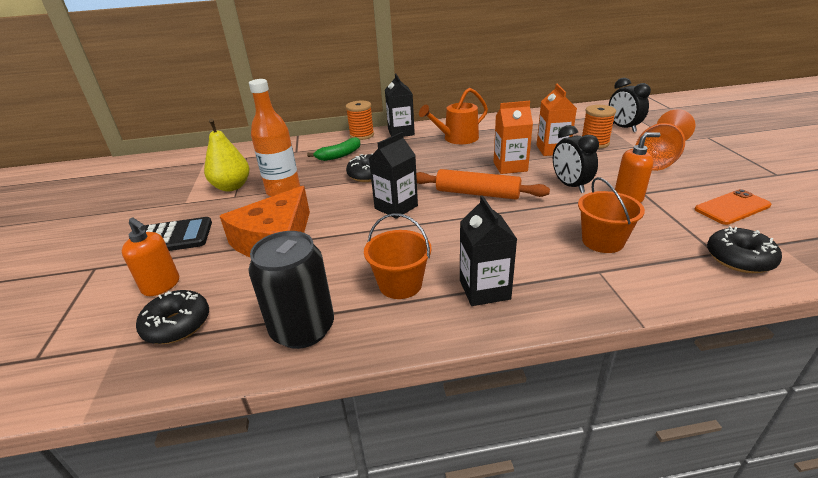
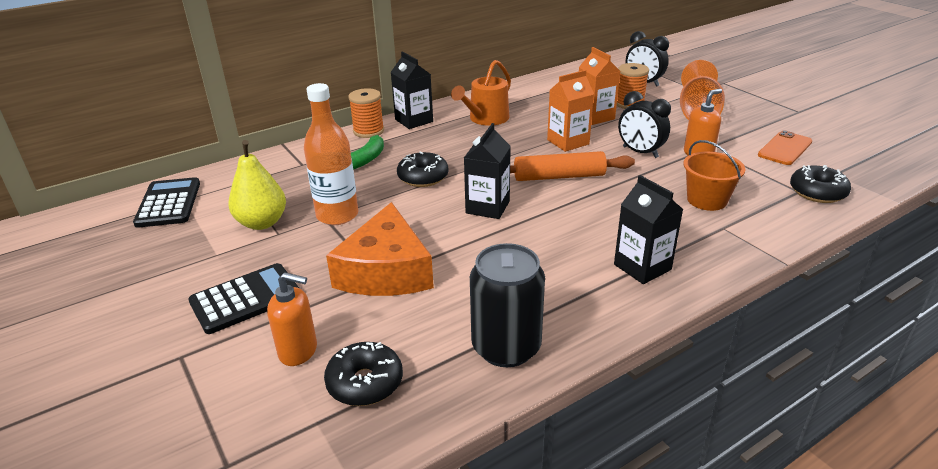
camera: 25 degrees left, 0 degrees up
orange bucket [364,213,431,299] -> none
none -> black calculator [133,177,200,228]

